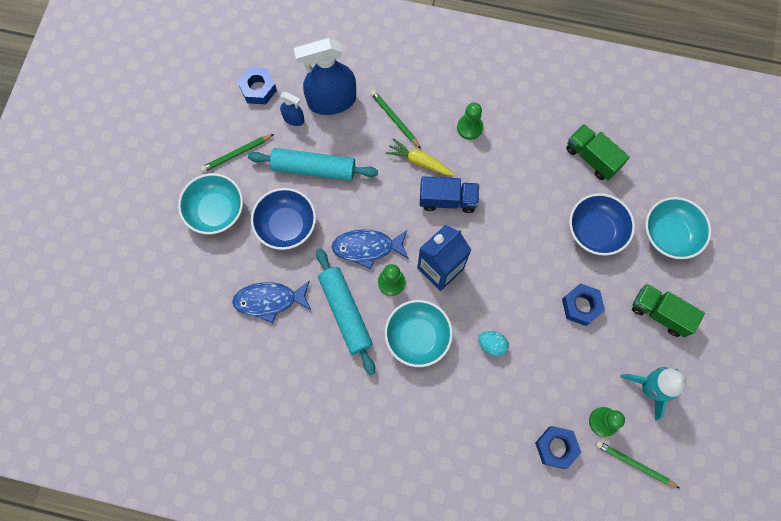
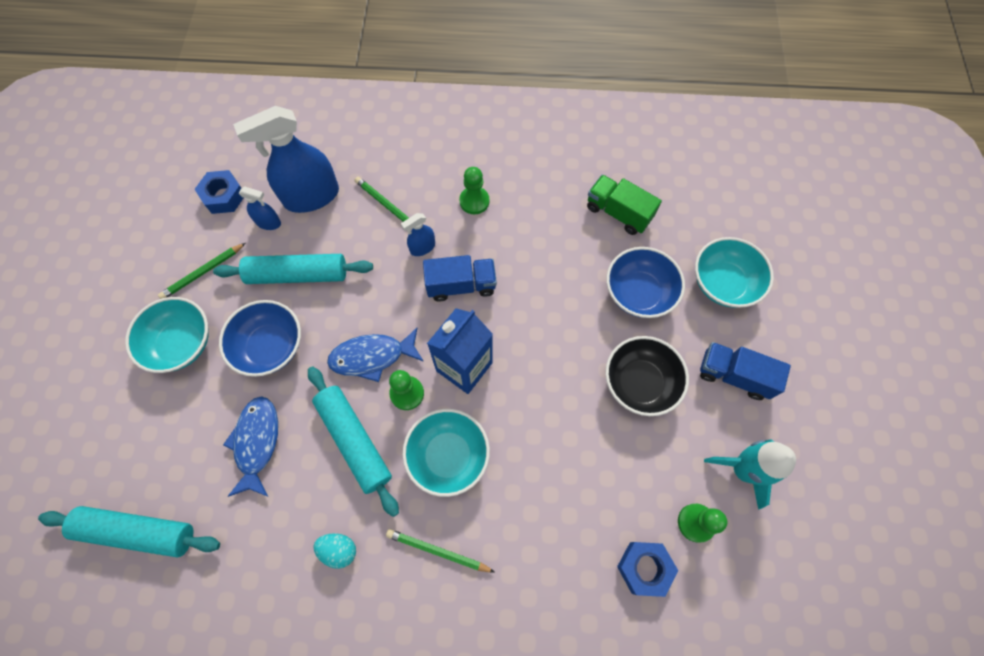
camera: 10 degrees left, 5 degrees down
blue fish [232,281,311,323] -> blue fish turned 105 degrees clockwise [223,396,278,497]
yellow carrot [385,138,455,176] -> blue spray bottle [401,213,435,256]
turquoise egg [478,331,509,357] -> turquoise egg moved to [313,533,356,569]
blue nut [562,283,605,326] -> black bowl [605,336,689,416]
green pencil [596,441,680,488] -> green pencil moved to [386,529,495,572]
green truck [632,284,705,337] -> blue truck [700,342,791,400]
none -> turquoise rolling pin [38,506,220,557]

